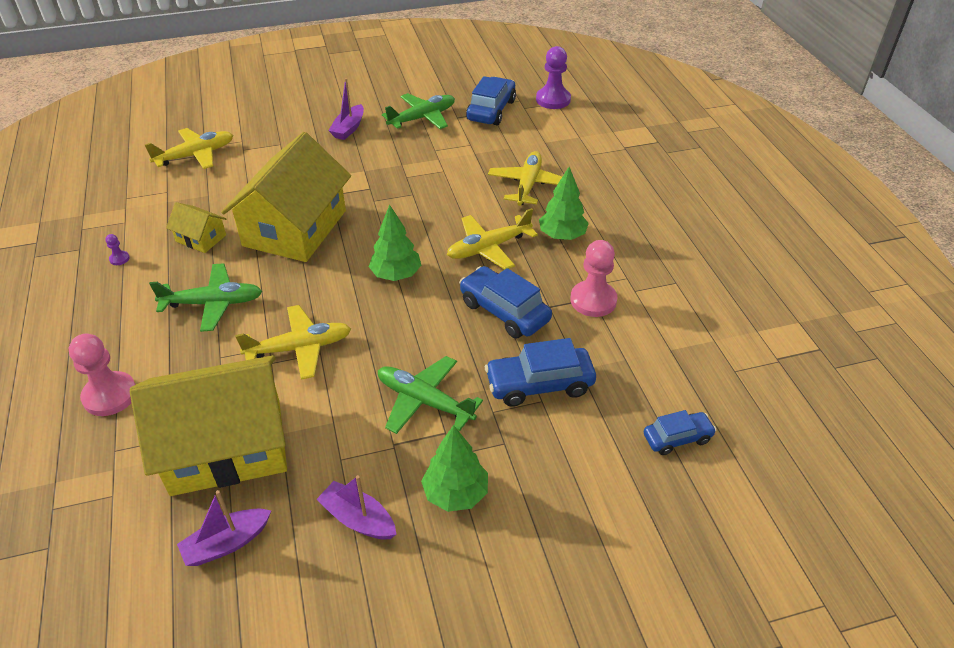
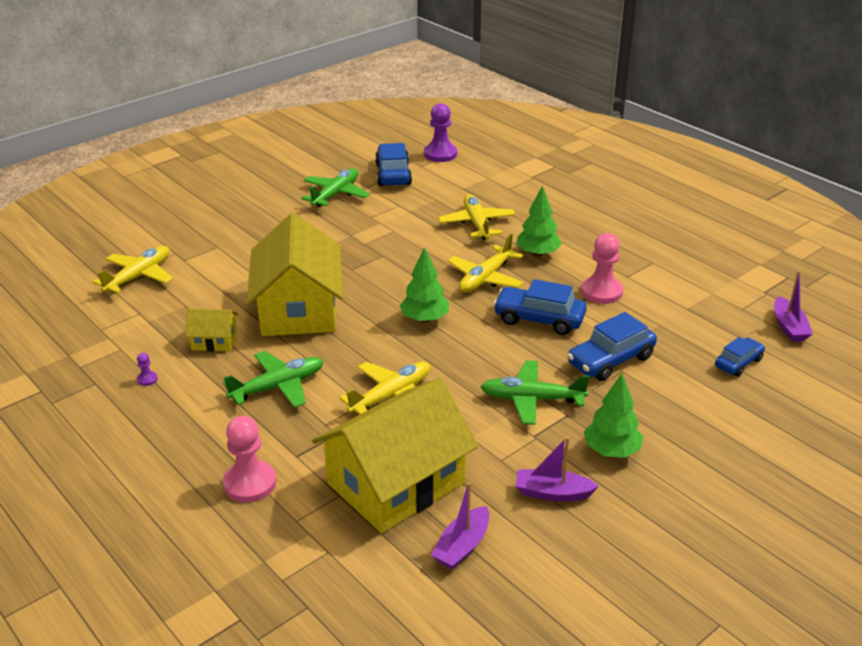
camera: 25 degrees left, 10 degrees down
purple boat [328,78,364,140] -> purple boat moved to [774,271,813,342]

